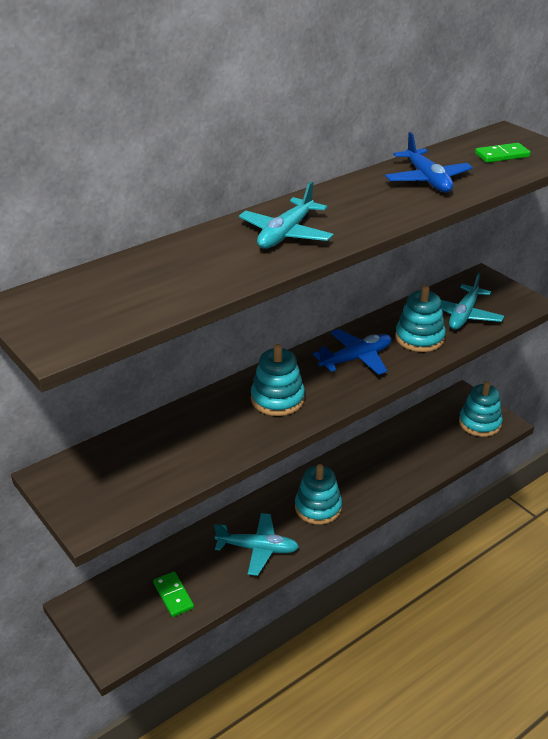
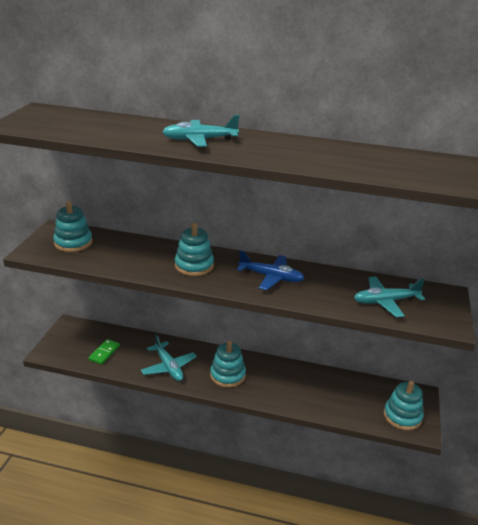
camera: 50 degrees right, 5 degrees down
blue plane [385,132,473,192] -> none
turquoise stacking toy [395,285,446,352] -> turquoise stacking toy moved to [53,201,93,252]
green domino [475,143,531,163] -> none

